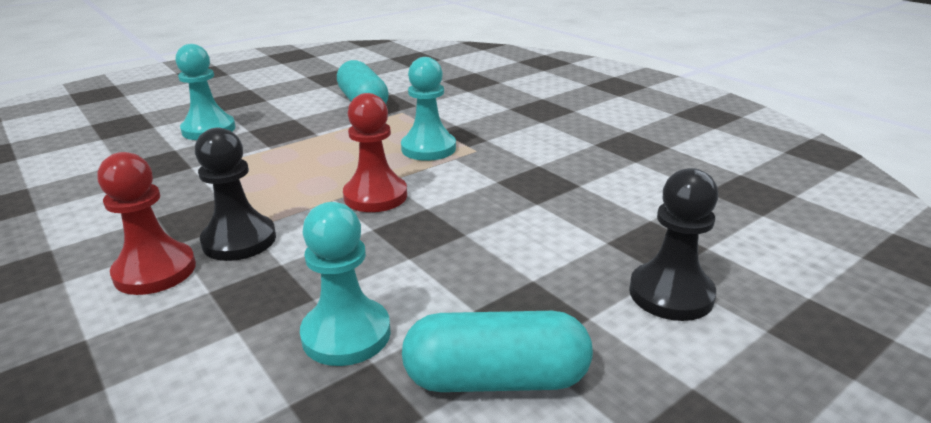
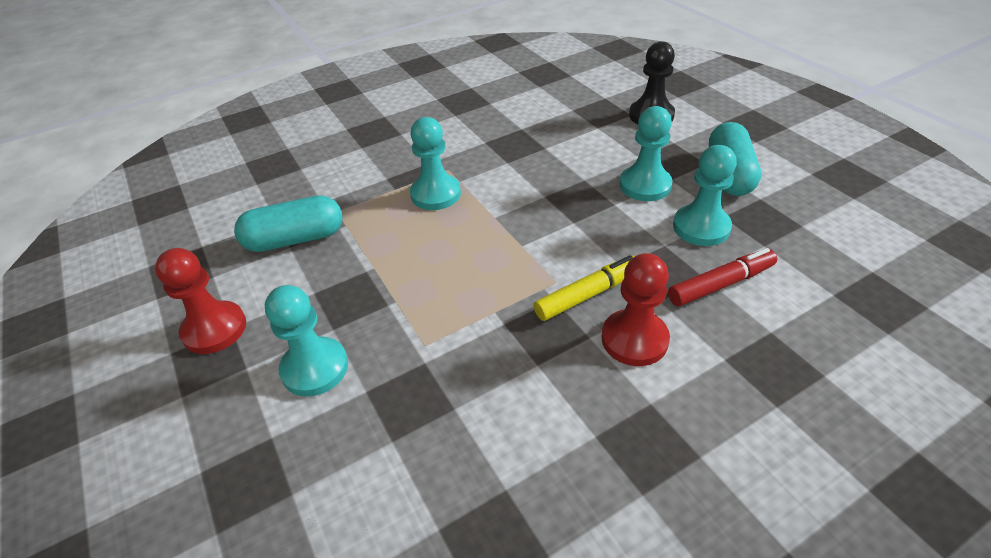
camera: 80 degrees left, 15 degrees up
black pawn [195,128,276,261] -> yellow marker [534,255,635,321]
red pawn [343,93,407,212] -> red pawn moved to [155,248,246,354]
none -> turquoise pawn [620,106,672,201]
none -> red marker [668,248,777,306]

